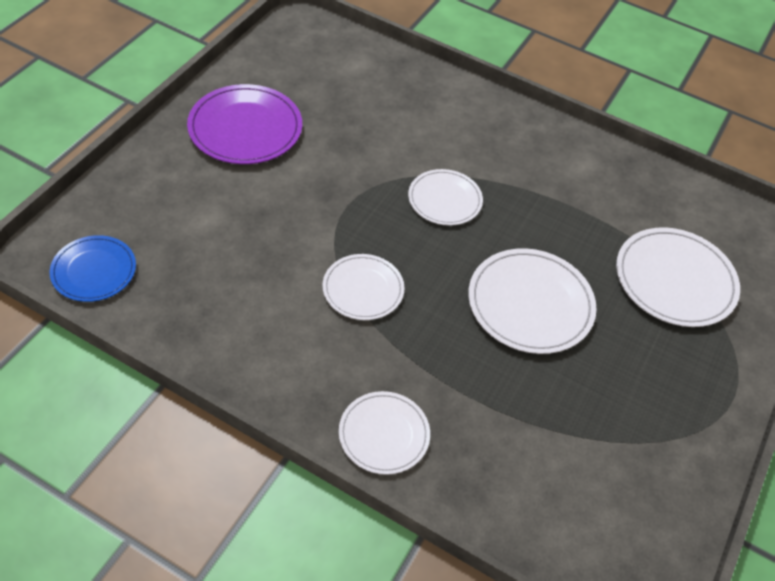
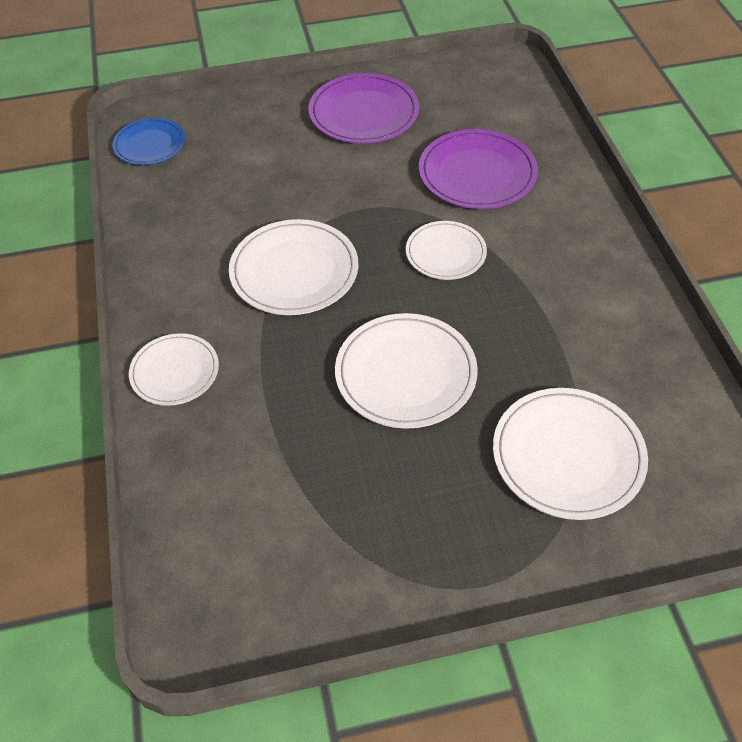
camera: 55 degrees right, 0 degrees up
white plate [322,254,405,320] -> white plate [229,219,358,315], size x1.58
none -> purple plate [419,129,538,209]

